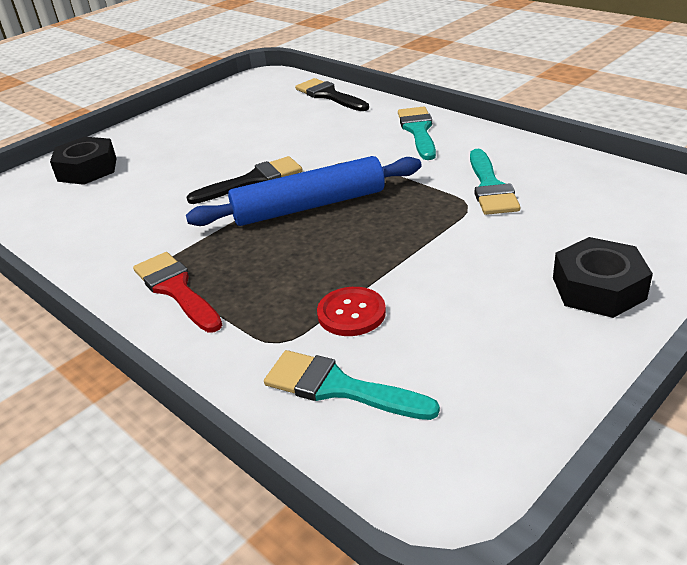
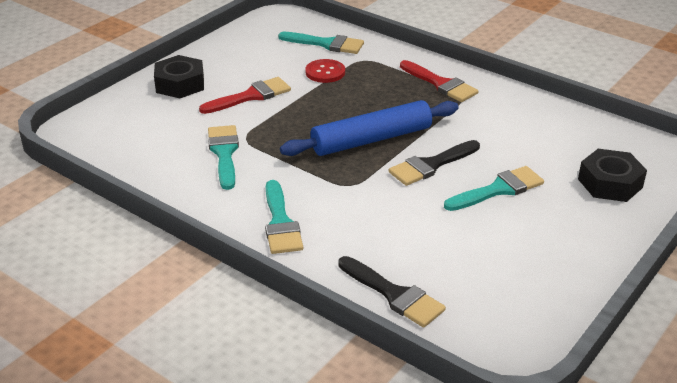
camera: 170 degrees right, 0 degrees up
none -> red brush [199,77,291,114]
none -> turquoise brush [444,166,544,211]

